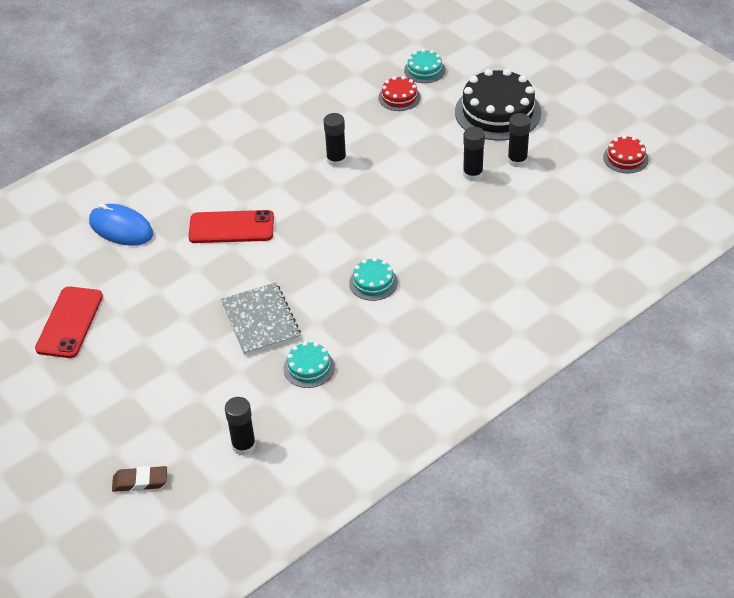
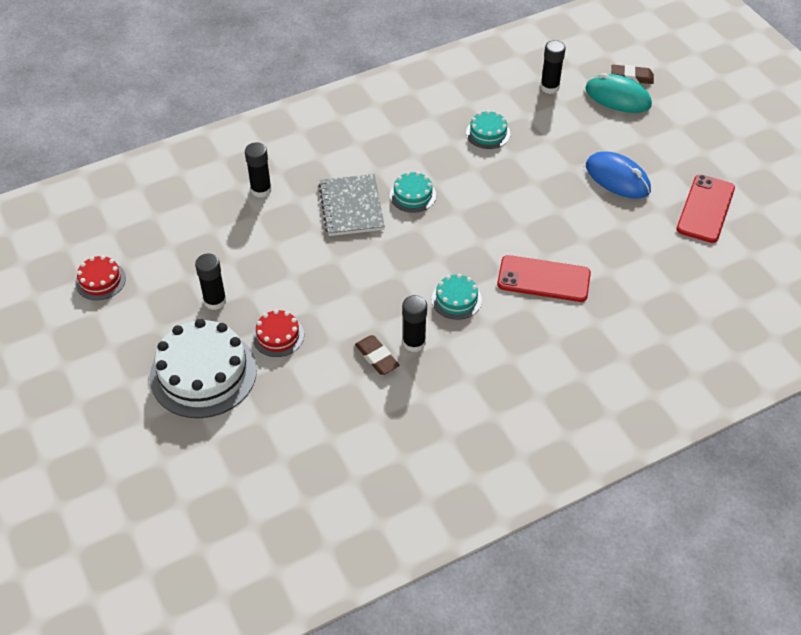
camera: 170 degrees left, 5 degrees up
blue mouse [89,203,153,246] -> blue mouse moved to [586,151,651,199]
grey notebook [221,283,301,356] -> grey notebook moved to [319,174,385,236]
red cake [378,76,421,111] -> red cake moved to [252,309,304,357]
turquoise cake [404,49,445,83] -> turquoise cake moved to [432,274,482,320]
black cake [455,69,541,141] -> white cake [150,318,257,418]
black glue stick [463,127,485,181] -> black glue stick moved to [245,142,272,198]
none -> brown eraser [355,335,400,375]
none -> turquoise mouse [585,73,652,113]

